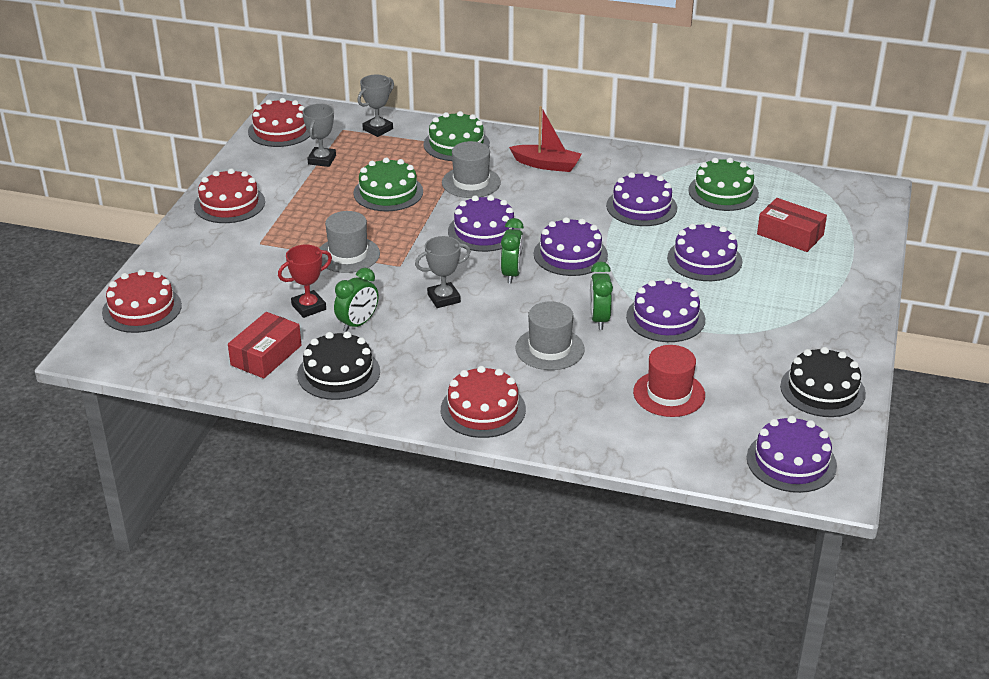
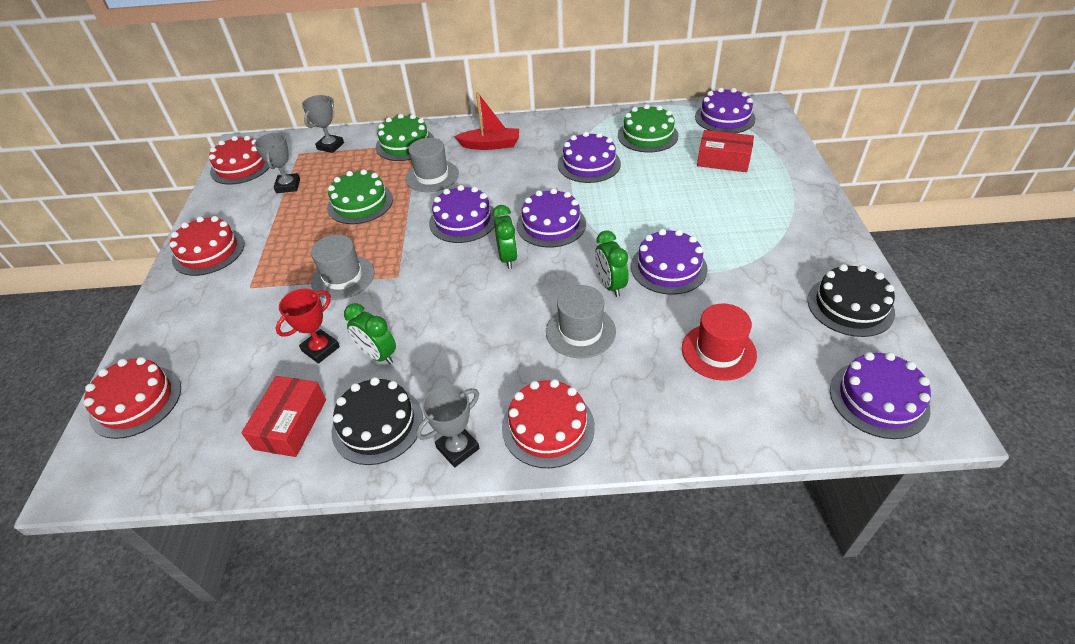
camera: 15 degrees left, 10 degrees up
green clock [334,268,379,332] -> green clock turned 105 degrees clockwise [344,303,396,364]
grey trophy [415,236,471,308] -> grey trophy moved to [416,385,480,468]
purple cake [667,222,742,281] -> purple cake moved to [695,88,755,133]

